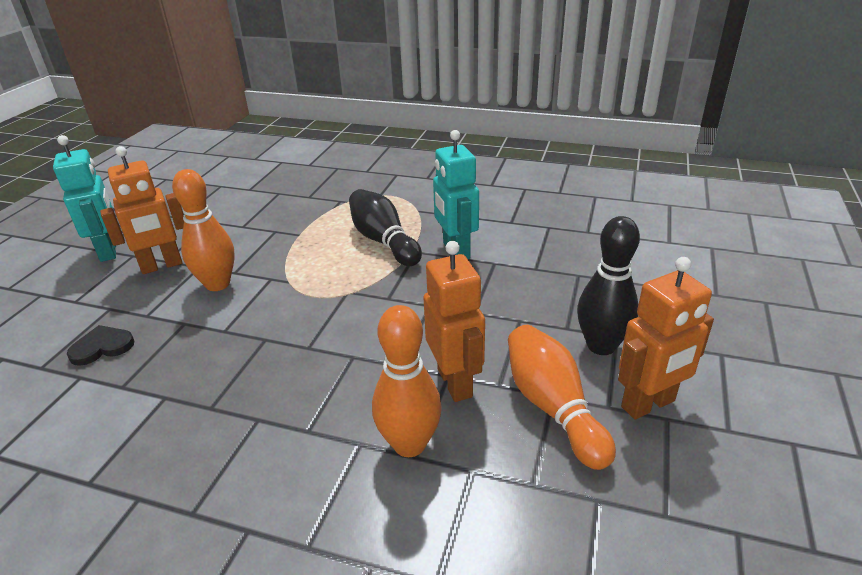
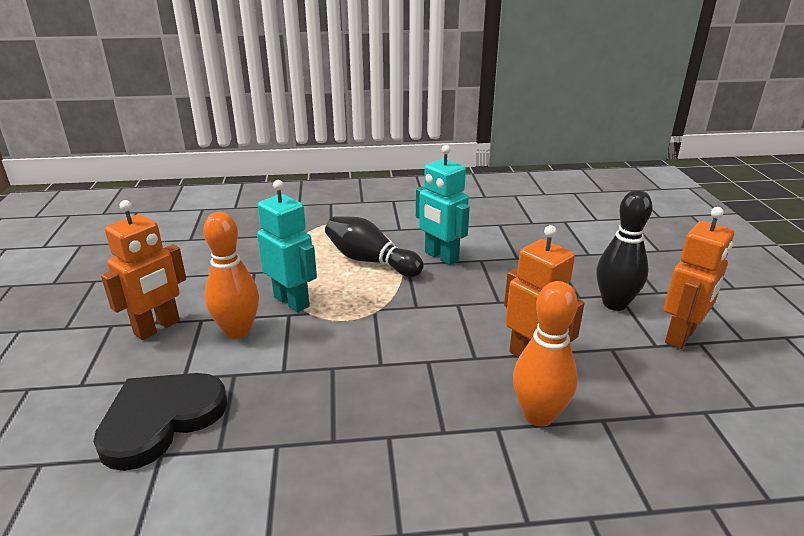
camera: 25 degrees left, 5 degrees down
turquoise robot [53,135,116,262] -> turquoise robot moved to [257,180,317,312]
black heart [67,325,134,366] -> black heart [93,373,227,471], size x1.93
orange bowling pin [508,325,616,470] -> none

